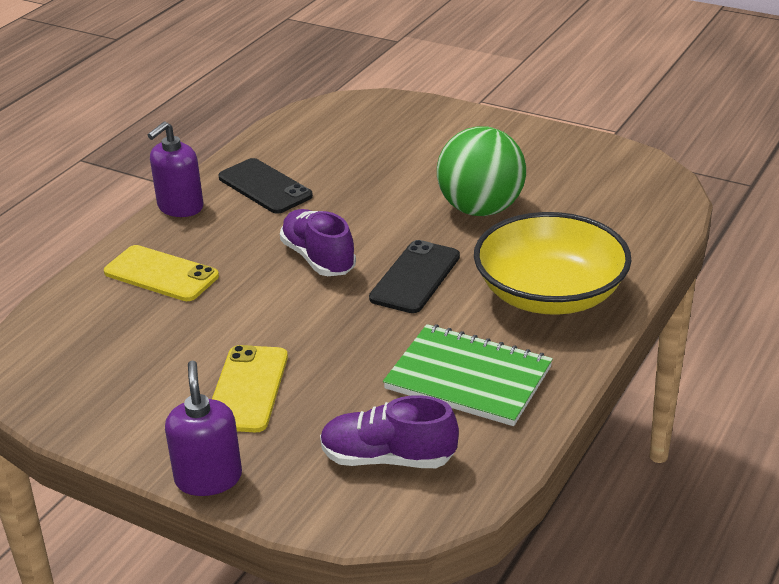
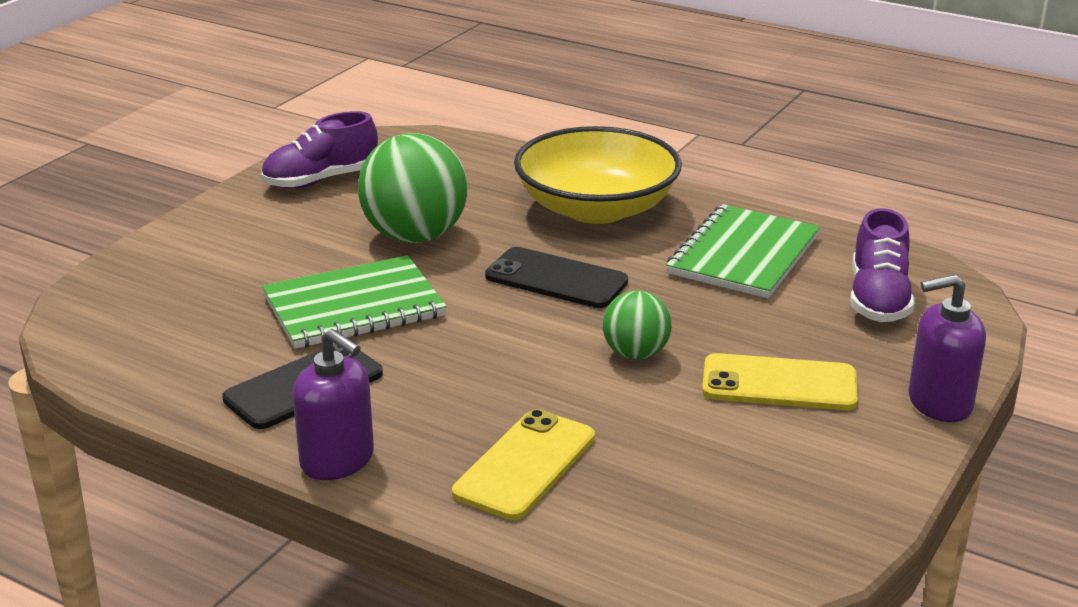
camera: 90 degrees left, 5 degrees down
purple shoe [280,209,356,276] -> purple shoe moved to [261,111,378,189]
none -> green notebook [262,255,447,349]
none -> green ball [603,291,672,360]

